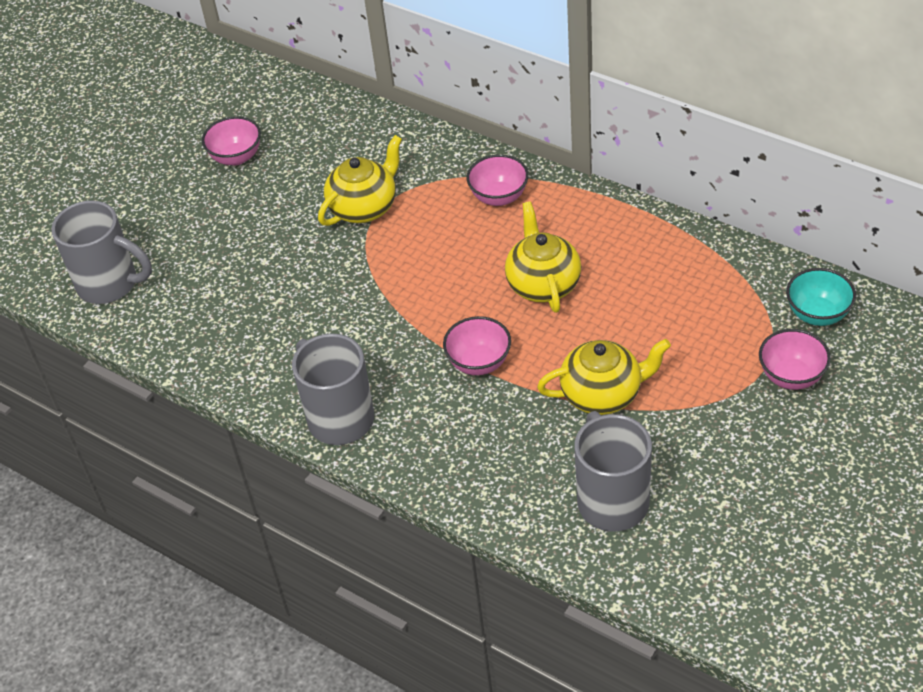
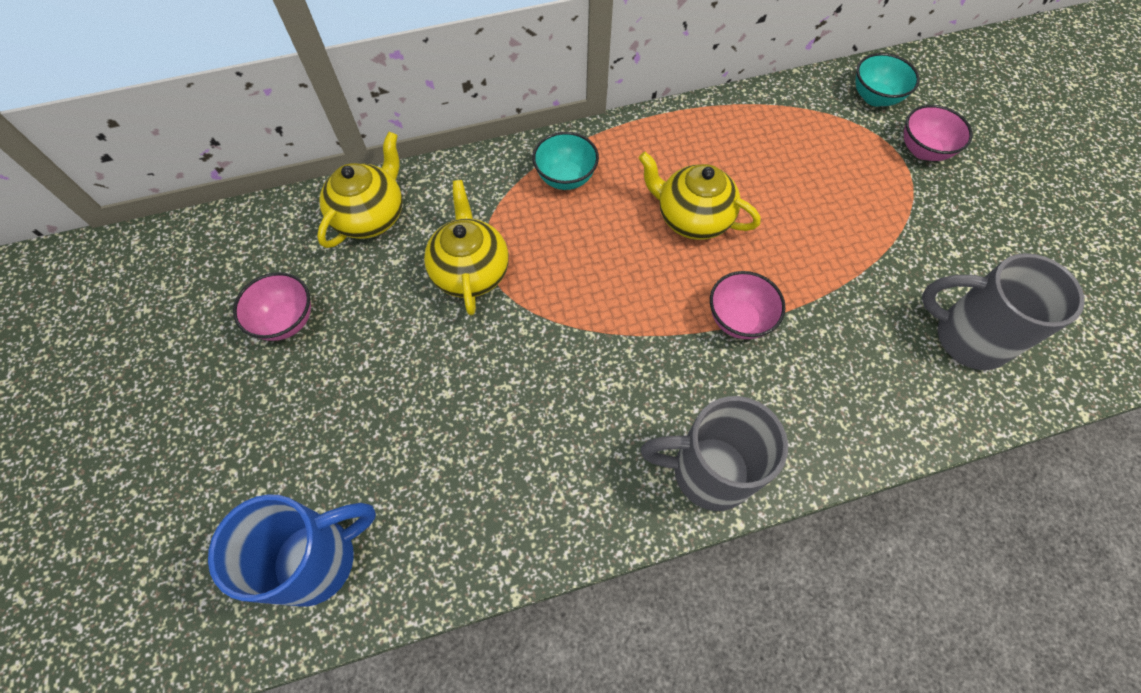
camera: 55 degrees left, 15 degrees up
grey mug [51,200,152,304] -> blue mug [208,494,376,607]
pink bowl [466,154,529,206] -> turquoise bowl [533,132,599,190]
yellow teapot [537,339,671,415] -> yellow teapot moved to [317,131,402,248]

